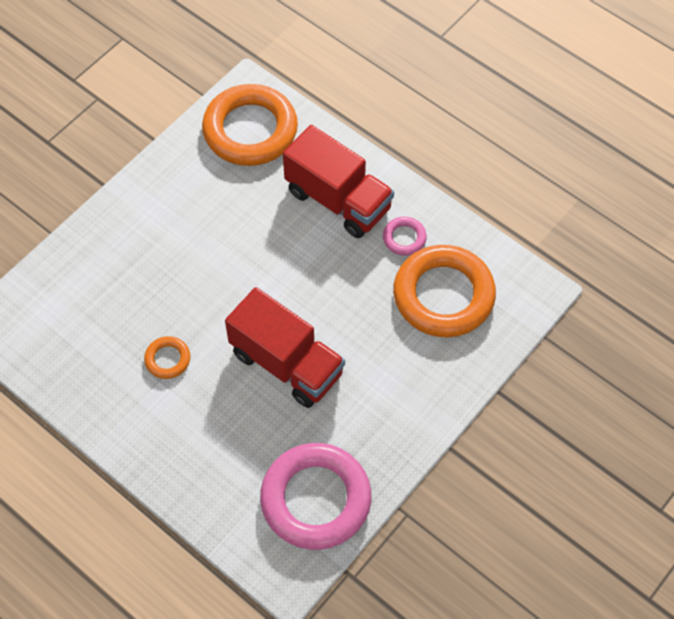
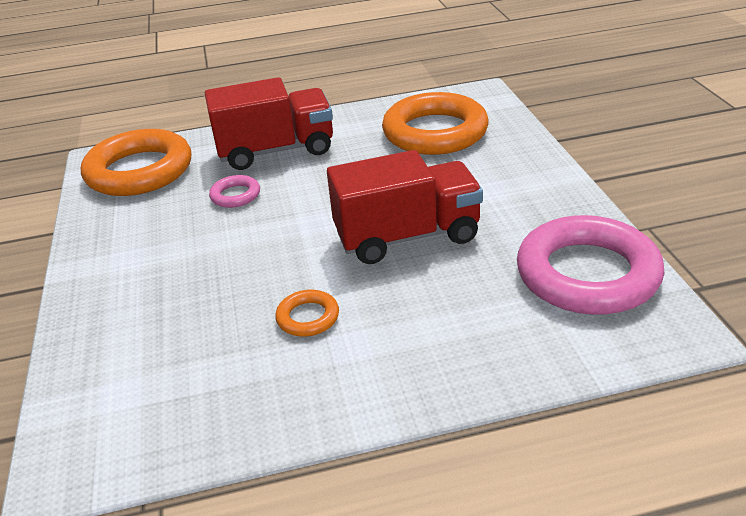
camera: 50 degrees left, 25 degrees down
pink ring [383,217,427,256] -> pink ring moved to [209,175,260,208]

